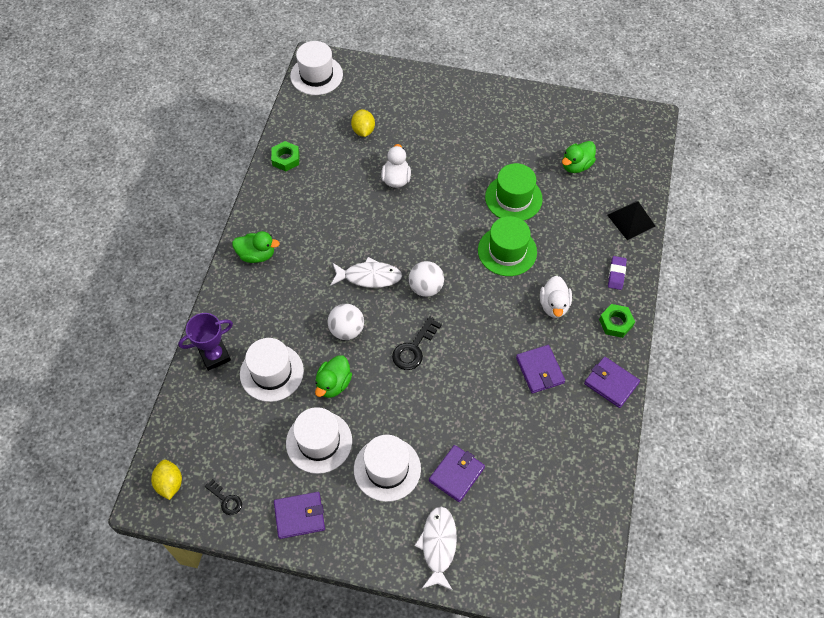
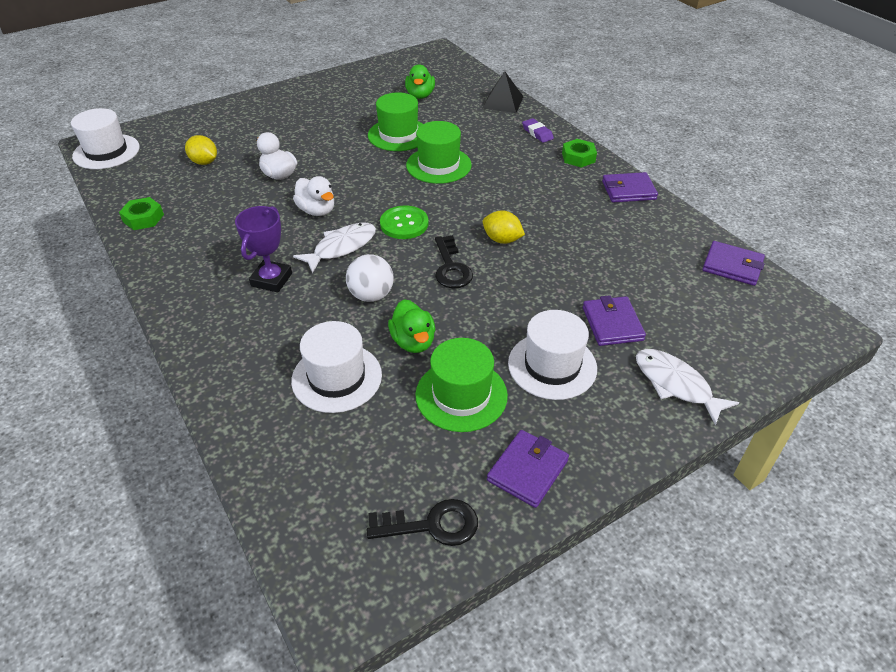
camera: 45 degrees left, 15 degrees down
yellow lemon [151,460,182,500] -> yellow lemon moved to [483,210,525,244]
purple trophy [178,313,233,371] -> purple trophy moved to [235,206,292,292]
black key [205,479,242,515] -> black key [367,499,478,546], size x1.58
green duck [232,231,280,263] -> none
white hat [286,407,352,474] -> green hat [415,338,508,432]
white ball [409,261,444,297] -> green button [380,206,428,239]
purple wallet [516,345,565,393] -> purple wallet moved to [702,241,765,286]
white duck [540,276,572,318] -> white duck moved to [293,176,334,216]

